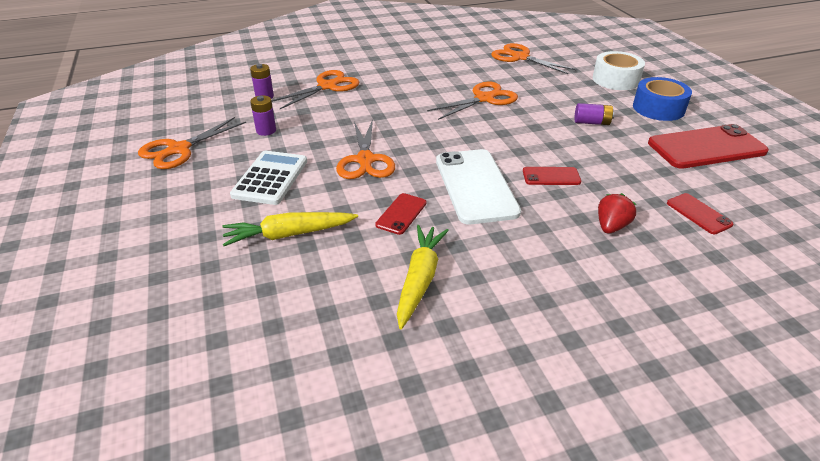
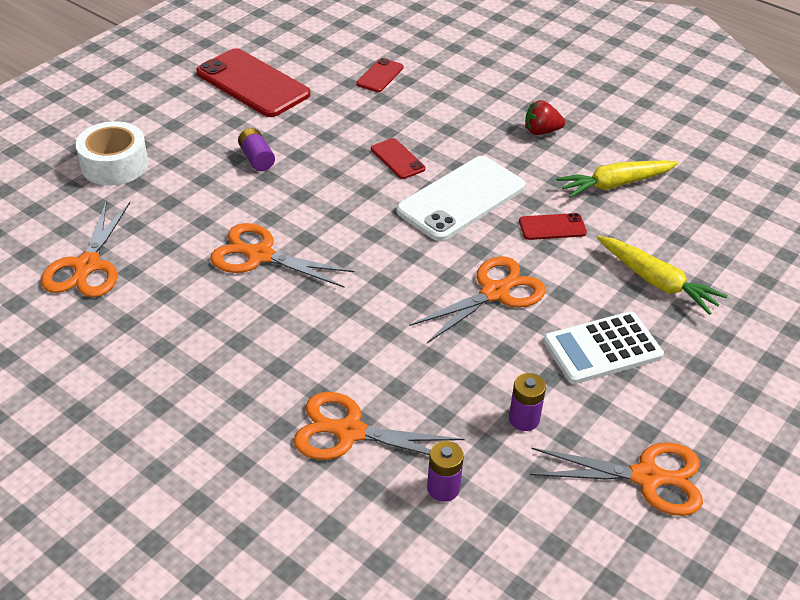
camera: 125 degrees left, 5 degrees up
red strawberry [598,193,636,234] -> red strawberry moved to [525,100,565,135]
blue tape [633,77,692,121] -> none

